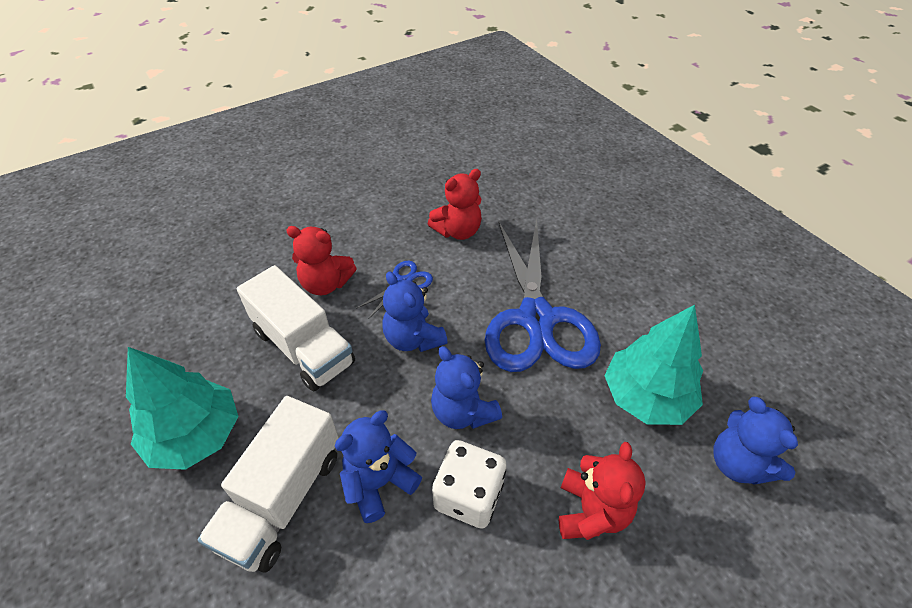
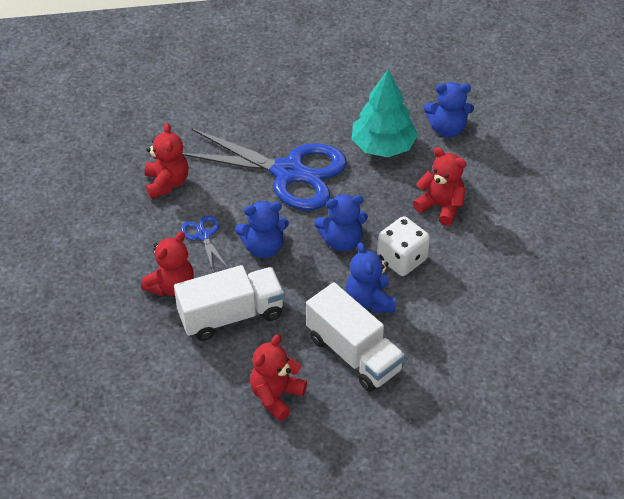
camera: 65 degrees left, 0 degrees up
turquoise tree [126,347,239,470] -> red teddy bear [250,334,307,421]

